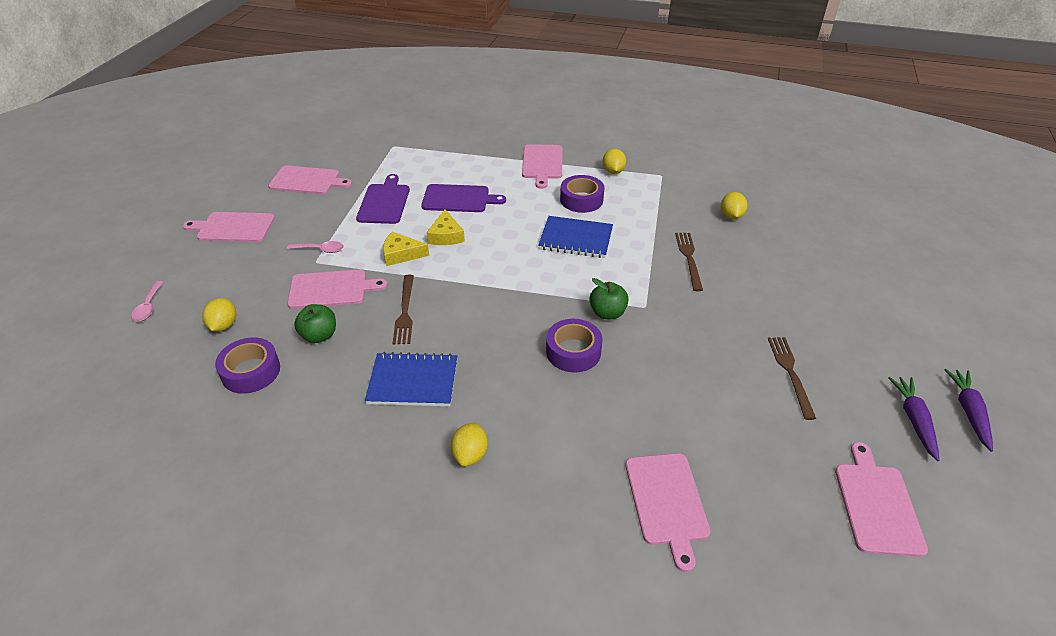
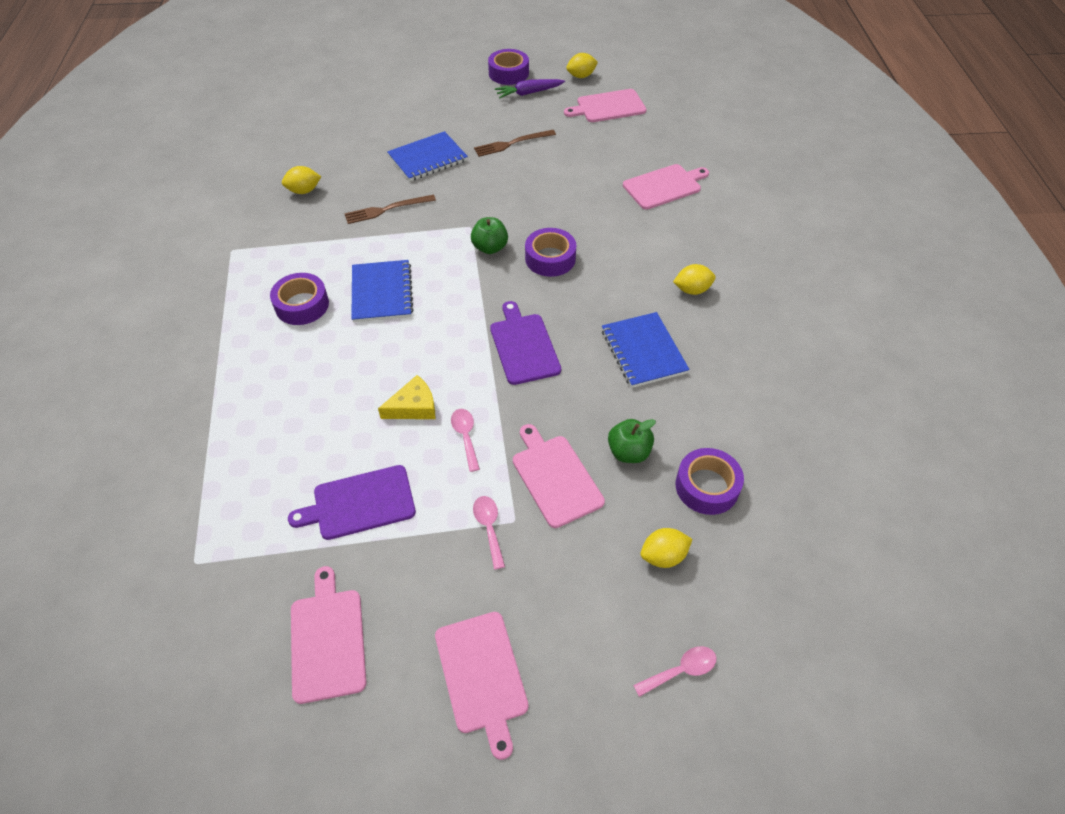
camera: 110 degrees left, 10 degrees up
yellow cheese [383,232,429,266] -> pink spoon [451,409,480,472]
brown fork [393,275,414,345] -> none
purple cutting board [421,184,506,212] -> purple cutting board moved to [490,301,561,385]
pink cutting board [522,144,562,189] -> none
yellow lemon [603,149,626,174] -> yellow lemon moved to [566,53,598,78]
purple carrot [945,369,993,452] -> purple tape [488,49,529,85]
none -> blue notebook [387,131,468,181]

